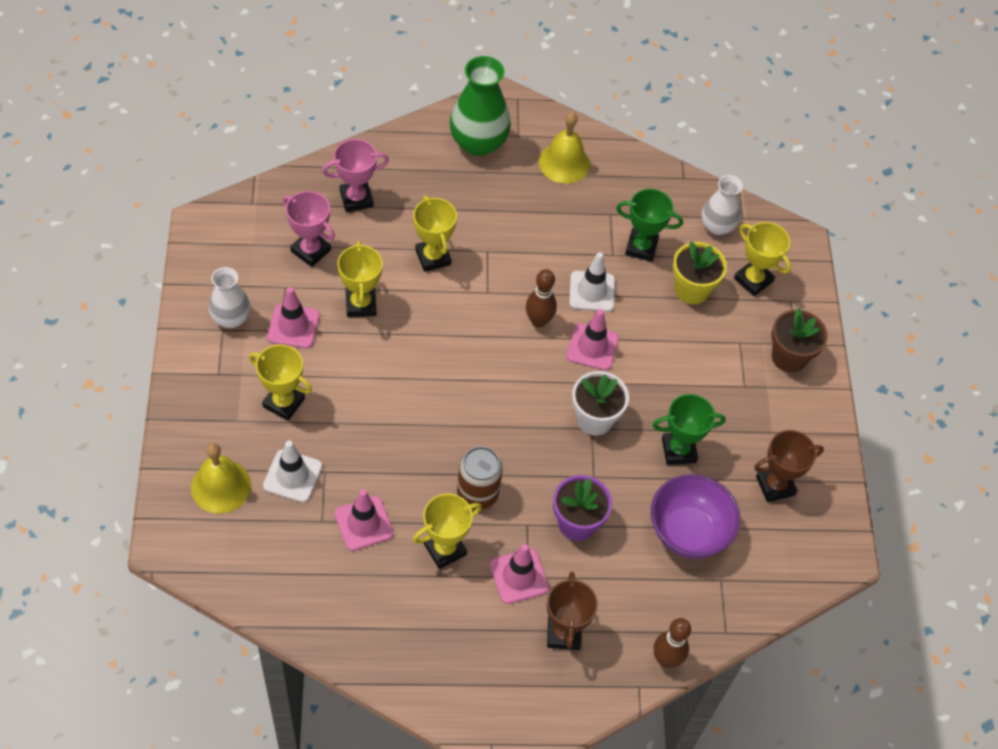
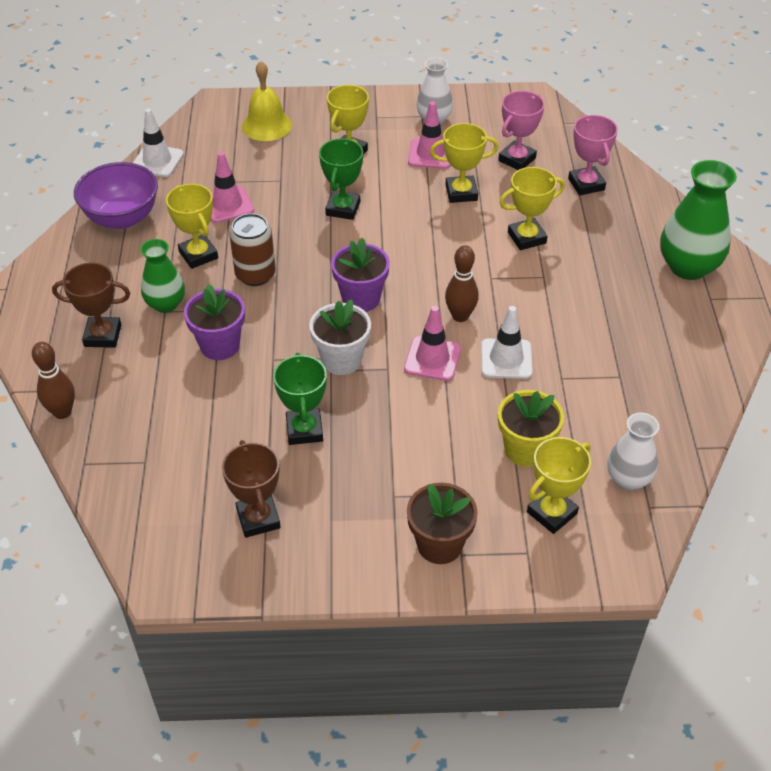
camera: 95 degrees right, 10 degrees down
white traffic cone [263,440,322,502] -> white traffic cone moved to [133,108,184,177]
pink traffic cone [490,544,549,604] -> green vase [140,239,185,313]
yellow bell [539,112,590,184] -> none
green trophy [616,189,683,262] -> green trophy moved to [319,138,363,220]
purple bowl [651,474,741,559] -> purple bowl moved to [74,162,158,229]
none -> purple flower pot [331,238,390,312]

